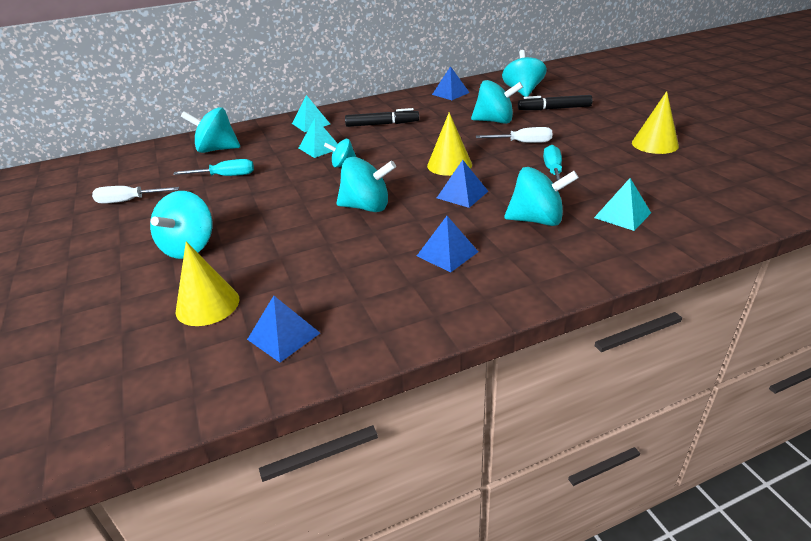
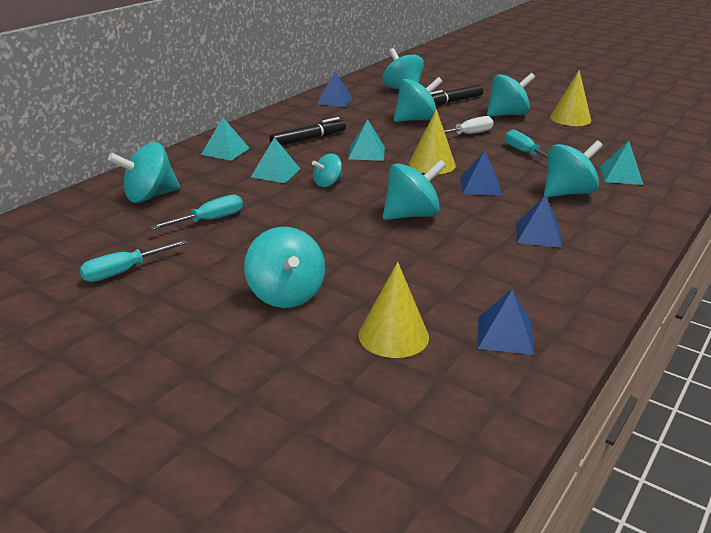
camera: 35 degrees left, 5 degrees down
white screwdriver [92,186,179,204] -> turquoise screwdriver [79,240,188,282]
none -> turquoise pyramid [348,119,385,161]
none -> turquoise spinning top [487,73,535,117]

